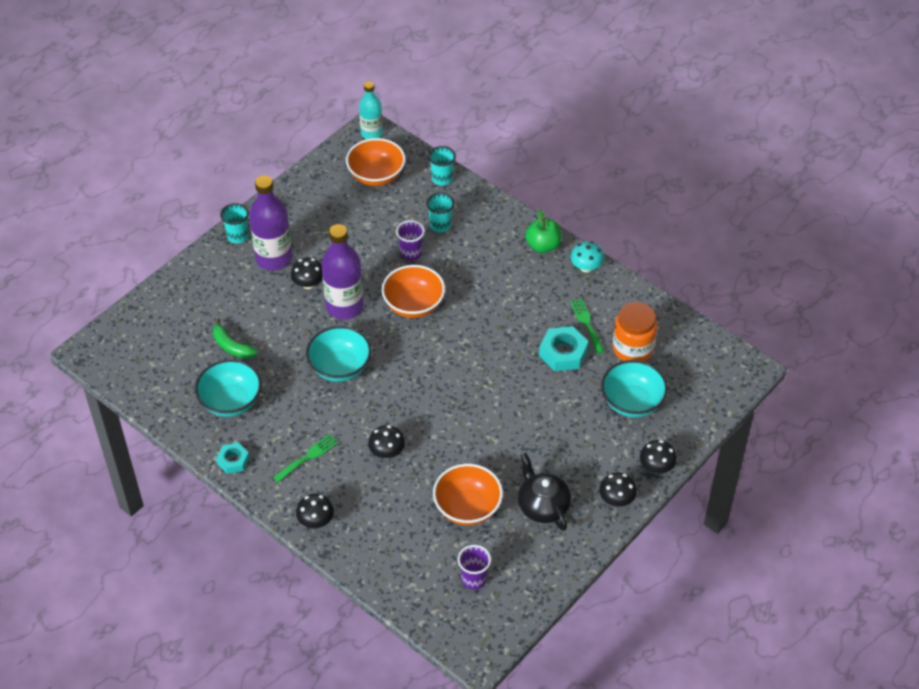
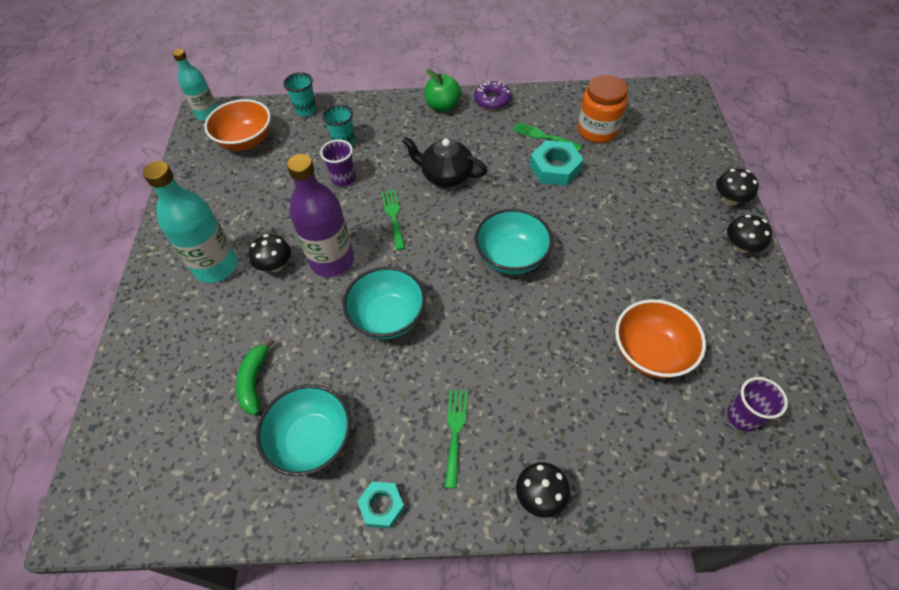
camera: 40 degrees left, 5 degrees up
green banana [213,318,257,359] -> green banana turned 90 degrees clockwise [236,339,274,415]
turquoise cup [220,203,249,244] -> none
purple bottle [249,175,292,271] -> turquoise bottle [143,161,238,283]
black mushroom [368,425,405,459] -> none
orange bowl [382,265,445,318] -> green fork [381,189,405,250]
black teapot [518,453,571,531] -> black teapot moved to [402,137,487,187]
turquoise mushroom [571,241,604,273] -> purple donut [474,81,511,110]
turquoise bowl [601,360,668,417] -> turquoise bowl moved to [475,209,553,275]

